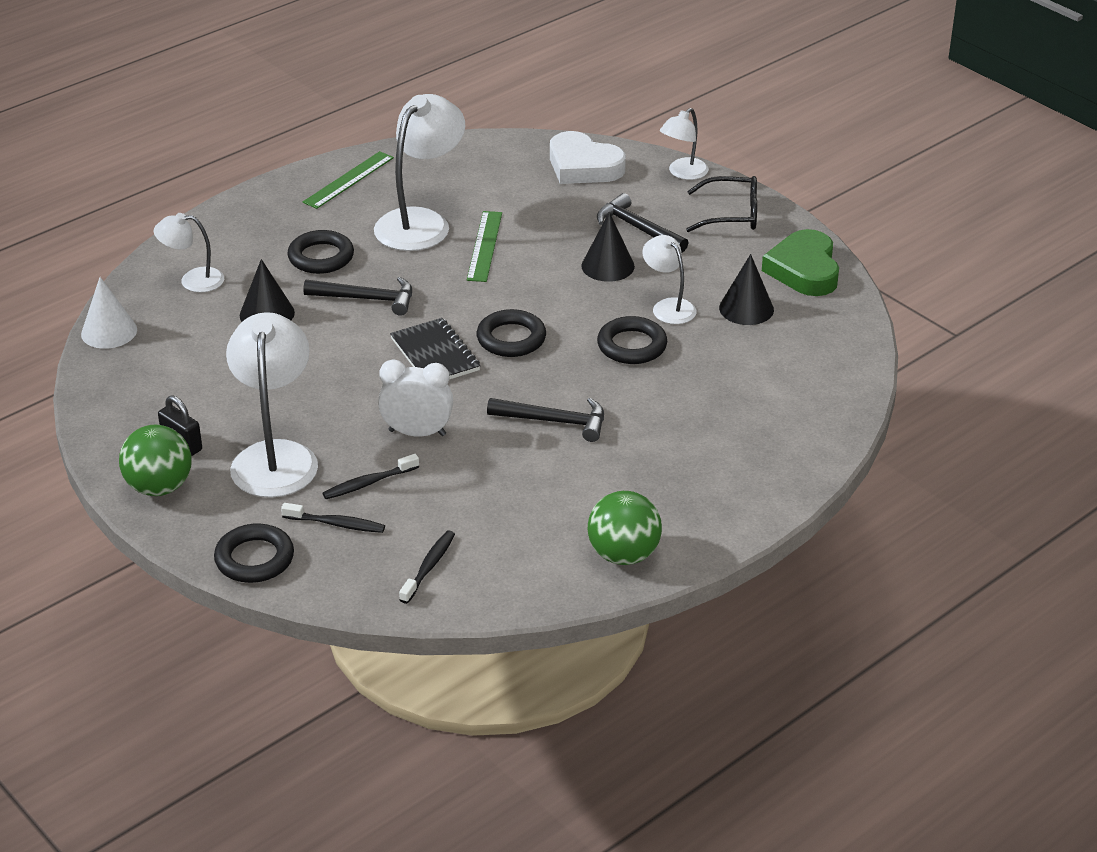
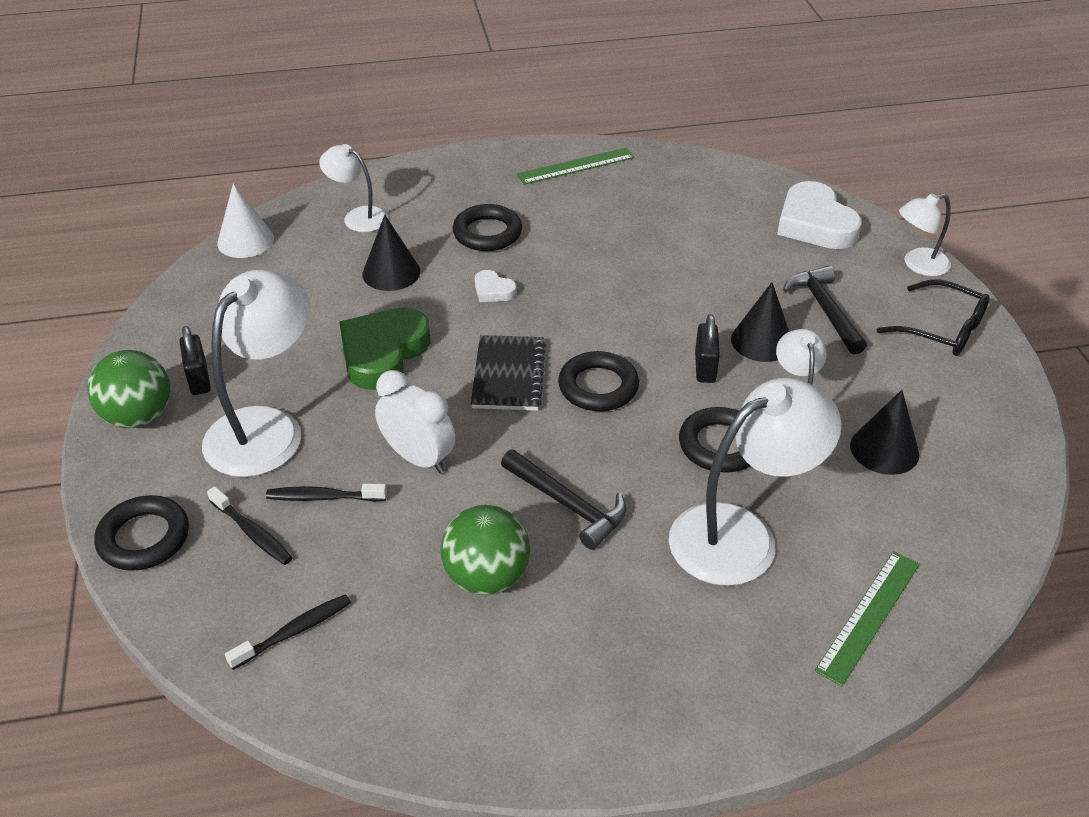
camera: 30 degrees right, 5 degrees up
black hammer [303,277,412,316] -> white heart [475,270,517,302]
white lamp [374,94,465,251] -> white lamp moved to [669,378,842,586]
green ruler [467,211,502,282] -> green ruler moved to [815,551,920,686]
green ball [588,491,662,565] -> green ball moved to [441,505,530,595]
green heart [762,229,839,296] -> green heart moved to [339,307,431,390]
none -> black padlock [695,314,720,383]

